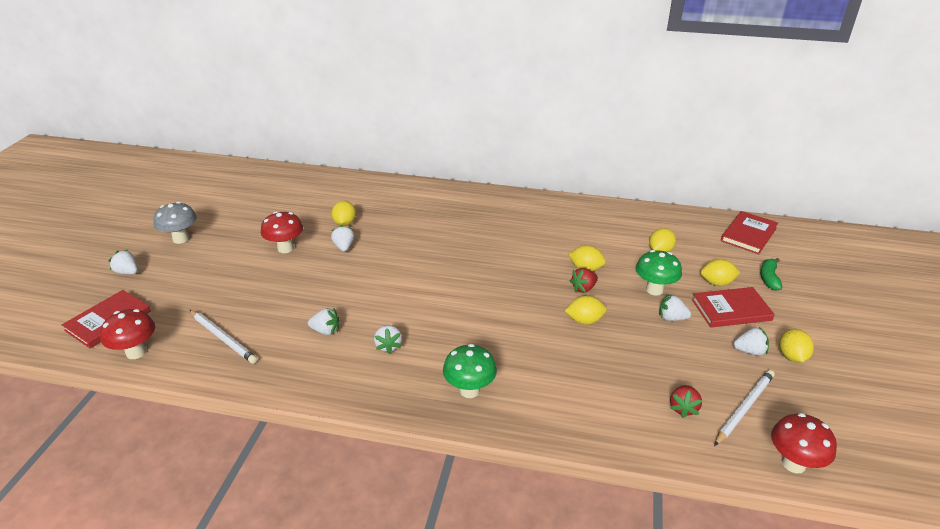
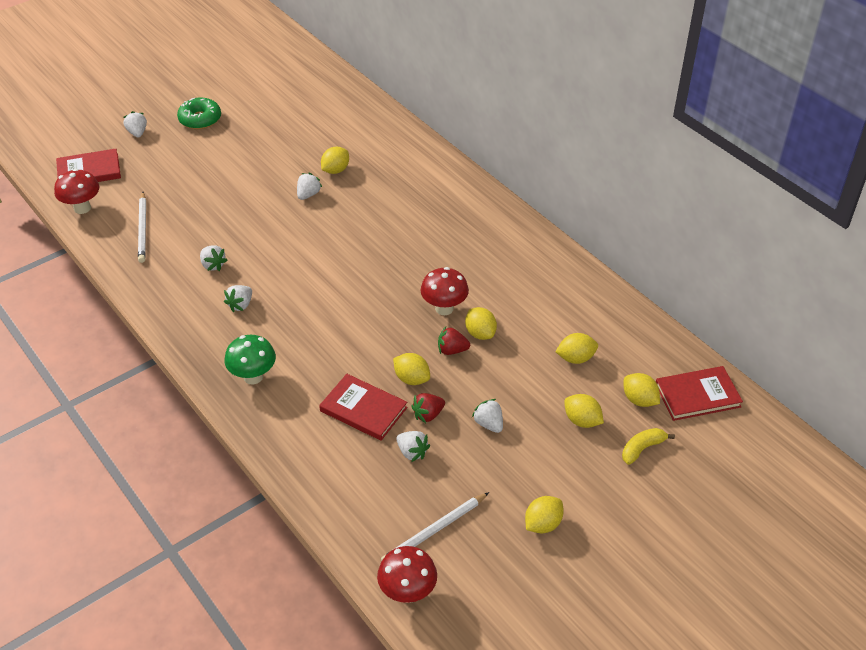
camera: 40 degrees right, 10 degrees up
grey mushroom [153,202,197,244] -> green donut [177,98,221,129]
red mushroom [261,211,303,253] -> red mushroom moved to [420,267,469,315]
green mushroom [636,250,682,296] -> none
red strawberry [670,385,702,418] -> red strawberry moved to [411,393,445,423]
red book [692,287,775,328] -> red book moved to [319,374,408,441]
white pencil [714,370,774,446] -> white pencil turned 150 degrees clockwise [381,492,489,561]
white strawberry [733,327,769,355] -> white strawberry moved to [396,431,430,462]
green banana [760,258,782,291] -> yellow banana [622,428,675,465]
none -> yellow lemon [624,373,660,407]

